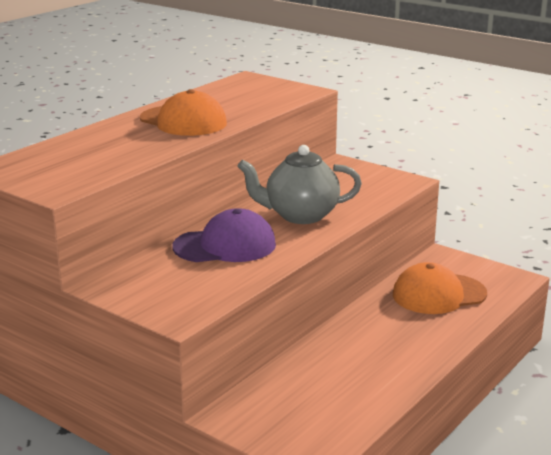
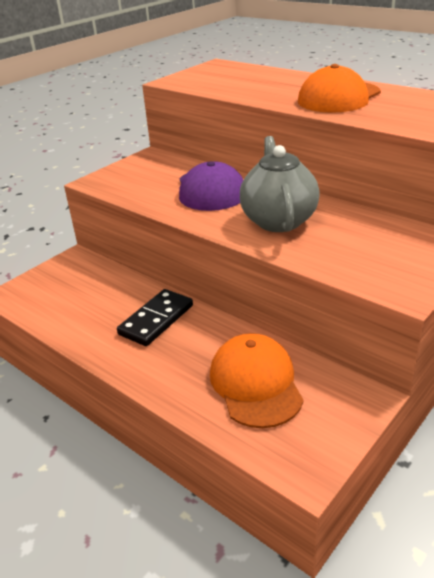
camera: 95 degrees right, 10 degrees up
none -> black domino [117,289,193,346]

